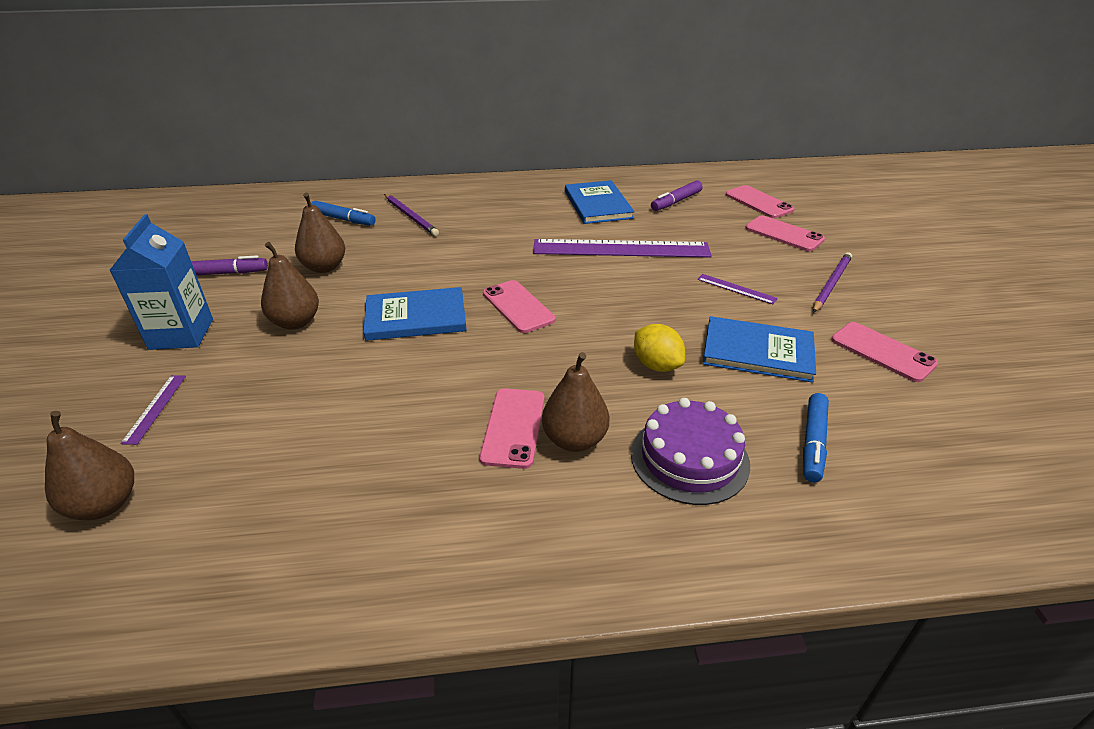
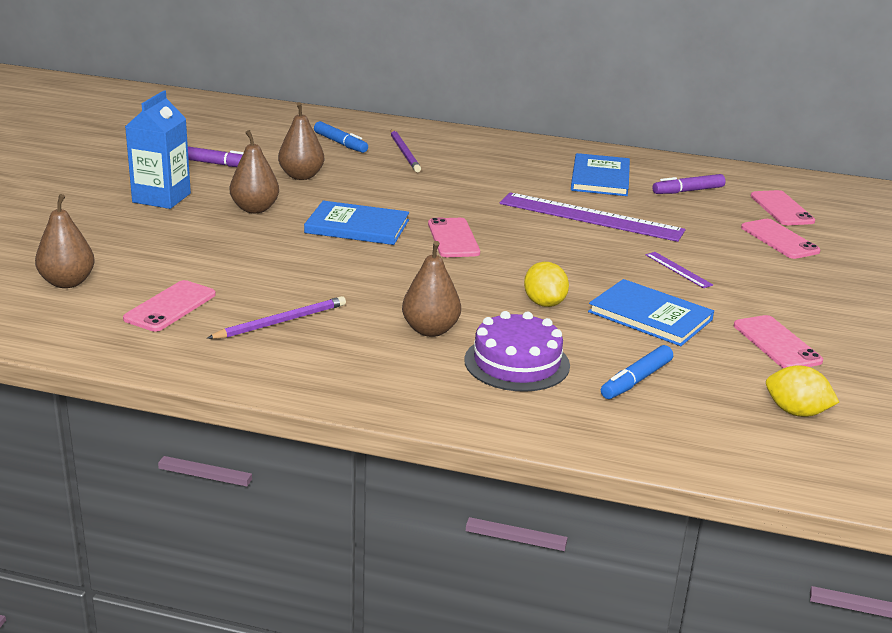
camera: 20 degrees right, 10 degrees down
purple ruler [120,375,186,445] -> none
pink phone [479,388,544,469] -> pink phone moved to [123,280,216,332]
purple pencil [813,252,852,313] -> purple pencil moved to [207,296,346,339]
none -> yellow lemon [766,365,839,417]

